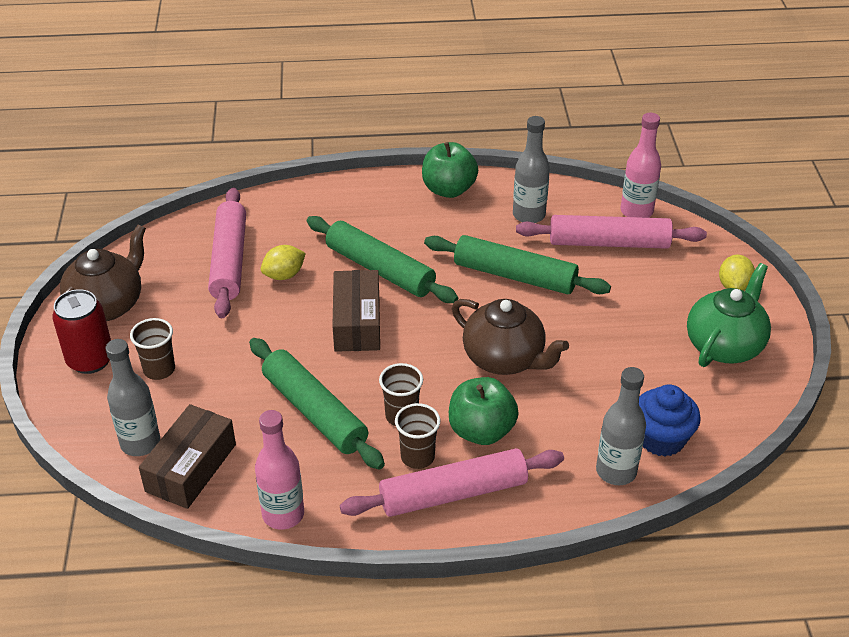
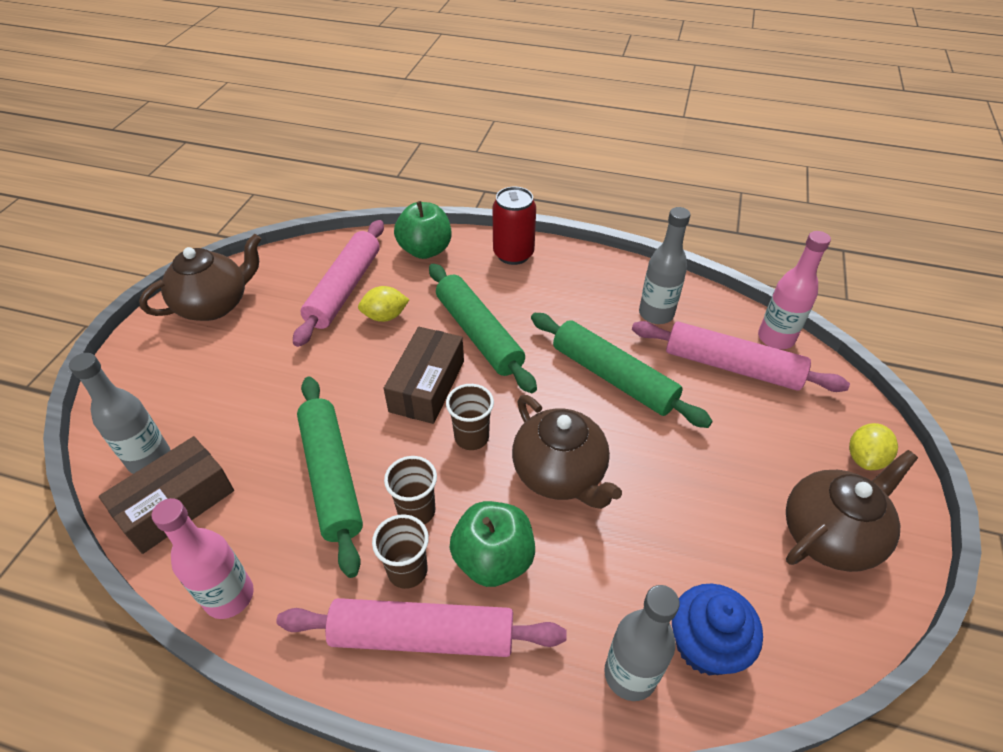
camera: 20 degrees right, 5 degrees up
red can [52,289,111,374] -> red can moved to [492,186,536,265]
brown cup [130,318,175,380] -> brown cup moved to [446,384,494,450]
green apple [422,142,478,198] -> green apple moved to [394,201,451,259]
green teapot [687,263,771,367] -> brown teapot [786,450,918,572]

